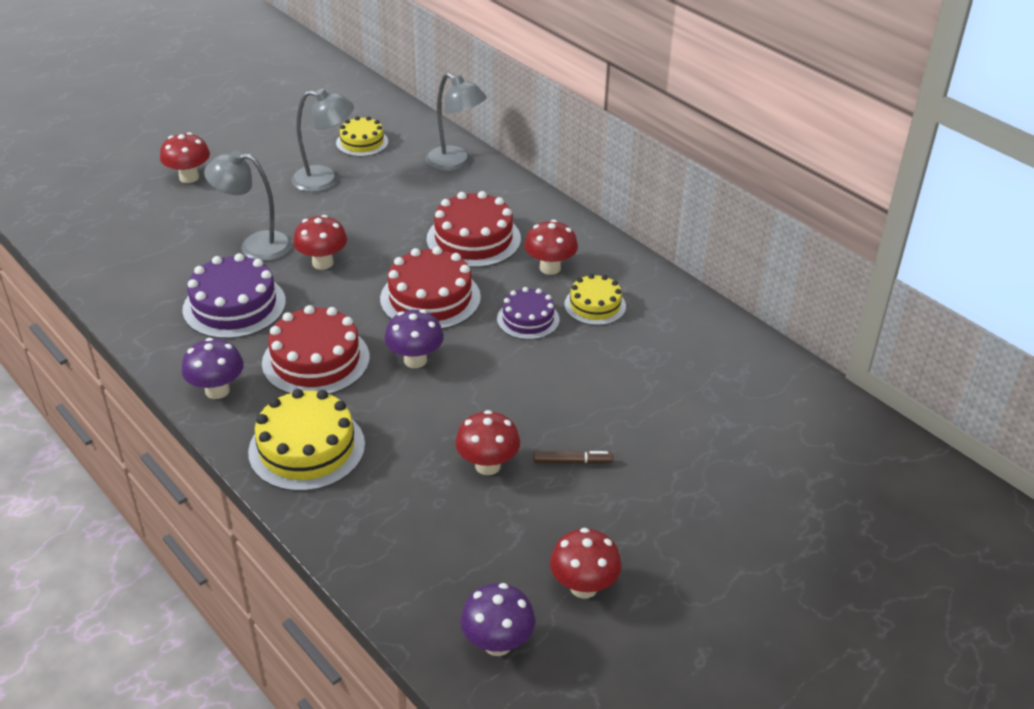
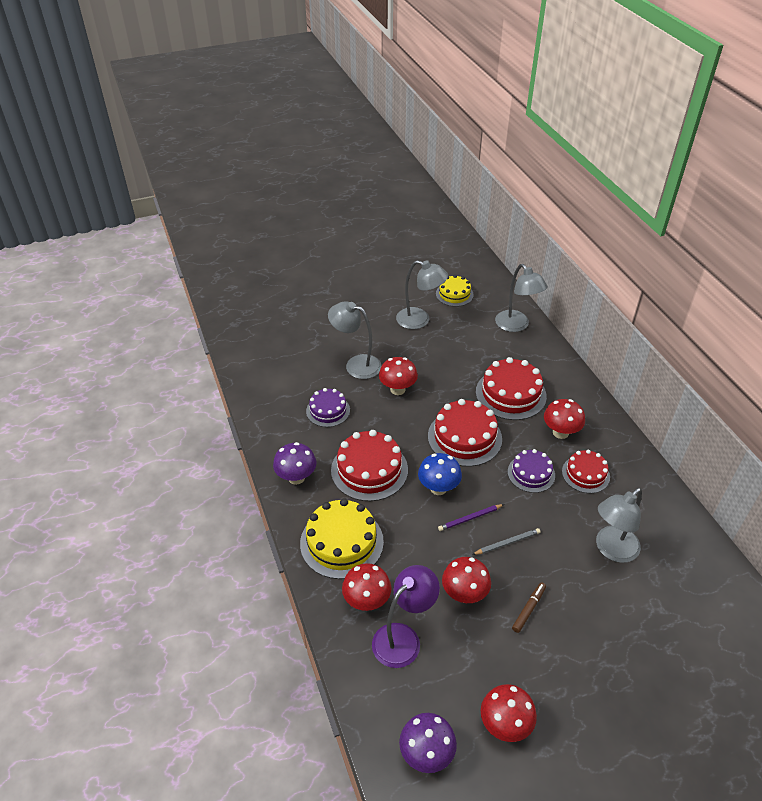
camera: 20 degrees right, 5 degrees up
red mushroom [160,132,210,183] -> red mushroom moved to [342,563,392,611]
purple cake [182,253,286,339] -> purple cake [306,388,350,427], size x0.61
purple mushroom [385,310,444,368] -> blue mushroom [418,453,462,495]
brown marker [534,451,613,464] -> brown marker turned 75 degrees counterclockwise [512,582,546,633]
yellow cake [564,274,626,325] -> red cake [562,450,610,493]
none -> purple lamp [372,565,440,668]
none -> purple pencil [438,504,504,531]
none -> grey pencil [472,528,541,555]
none -> grey lamp [596,488,642,563]

